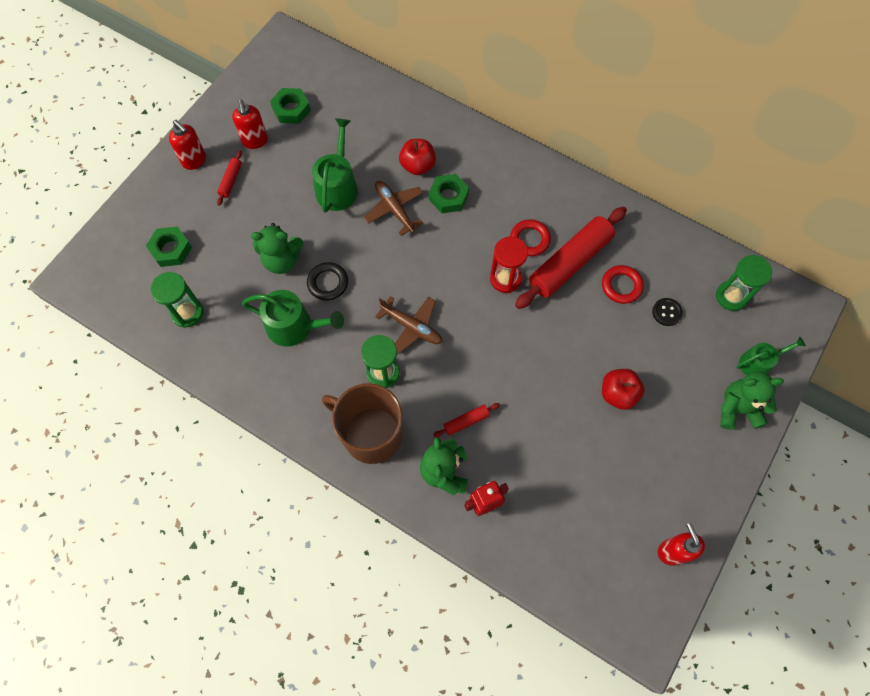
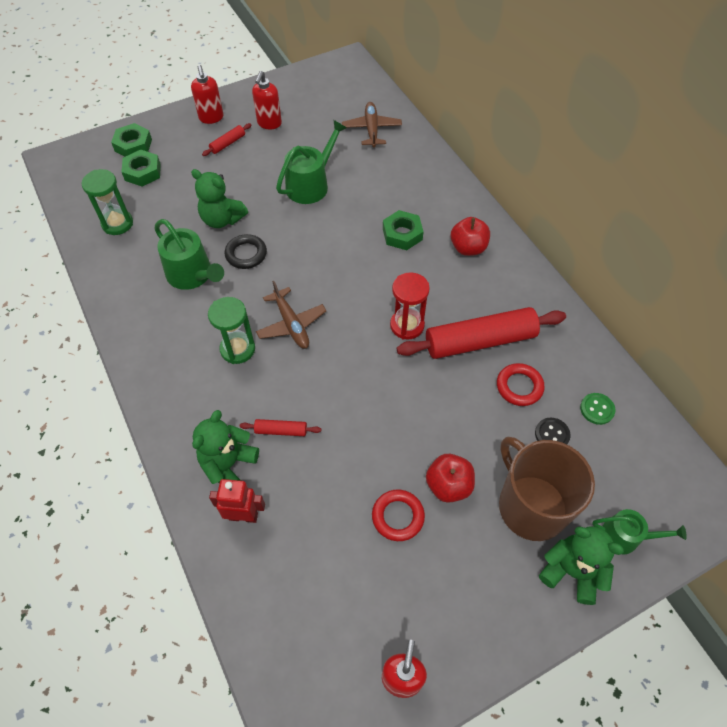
camera: 30 degrees right, 10 degrees down
green nut [270,88,311,124] -> green nut moved to [111,123,152,157]
brown mug [322,383,402,464] -> brown mug moved to [499,436,595,541]
brown plane [364,181,423,236] -> brown plane moved to [342,102,402,147]
red apple [399,139,436,175] -> red apple moved to [451,217,490,256]
red ring [510,219,551,256] -> red ring moved to [372,490,425,541]
green hourglass [716,255,772,311] -> none
none -> green button [580,393,616,425]

